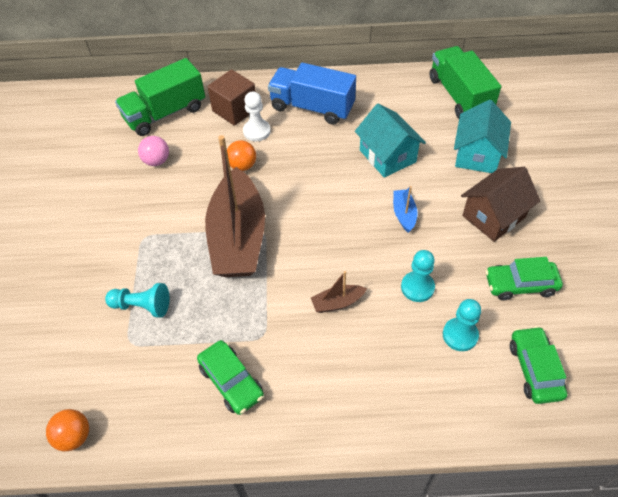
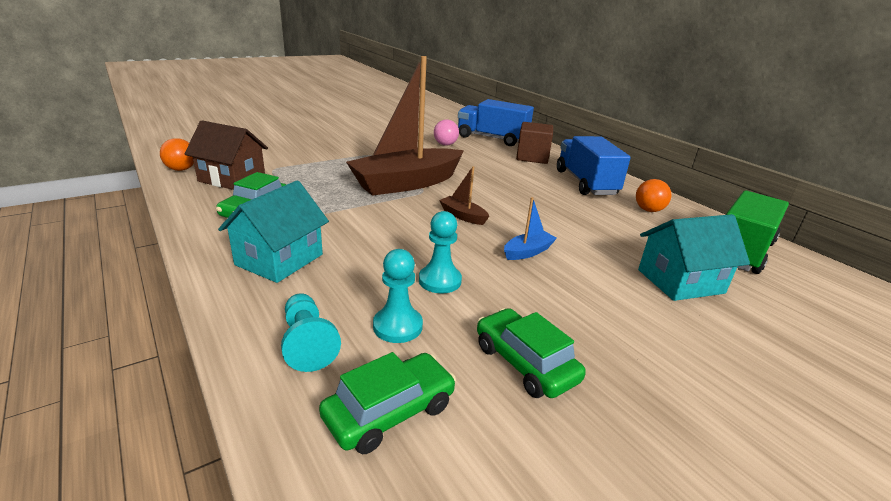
camera: 55 degrees right, 25 degrees down
turquoise pawn [105,283,169,318] -> turquoise pawn moved to [281,293,341,372]
green truck [115,58,205,136] -> blue truck [458,99,534,146]
orange ball [227,140,256,171] -> orange ball moved to [636,179,672,212]
white pawn [243,91,271,141] -> none
brown boat [311,271,367,313] -> brown boat moved to [439,166,489,225]
turquoise house [355,103,426,178] -> turquoise house moved to [218,180,329,283]
brown house [461,167,540,242] -> brown house moved to [185,121,268,190]

